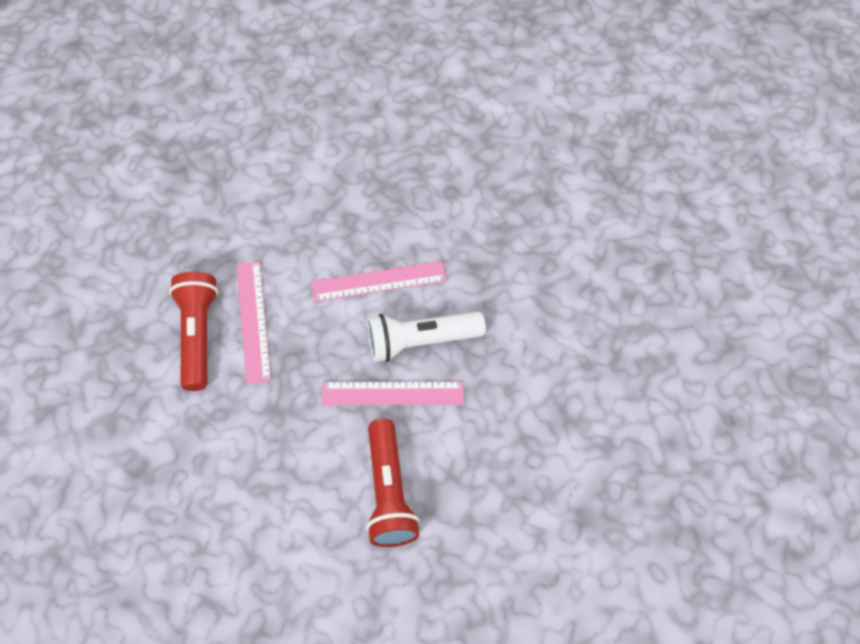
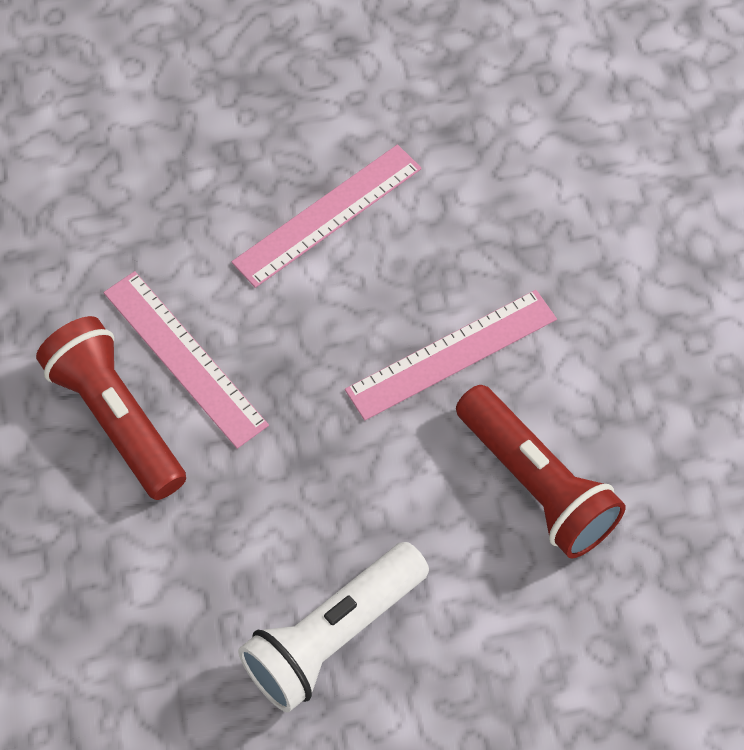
camera: 30 degrees left, 0 degrees up
white flashlight [367,312,486,362] -> white flashlight moved to [238,542,429,713]

